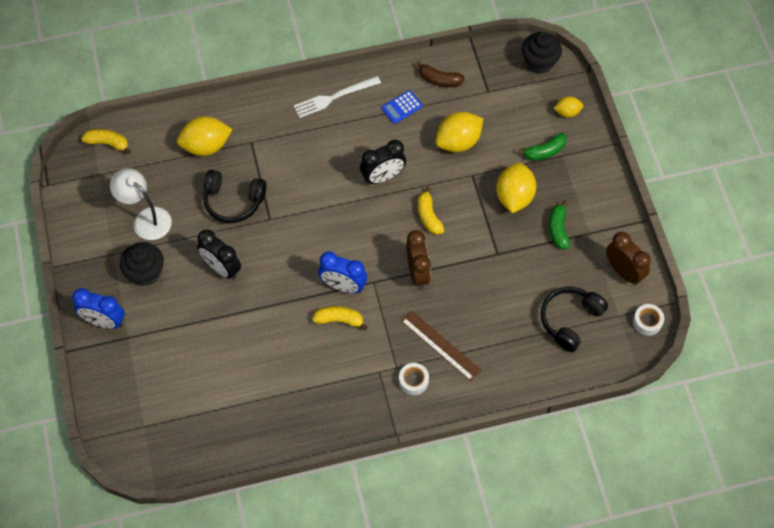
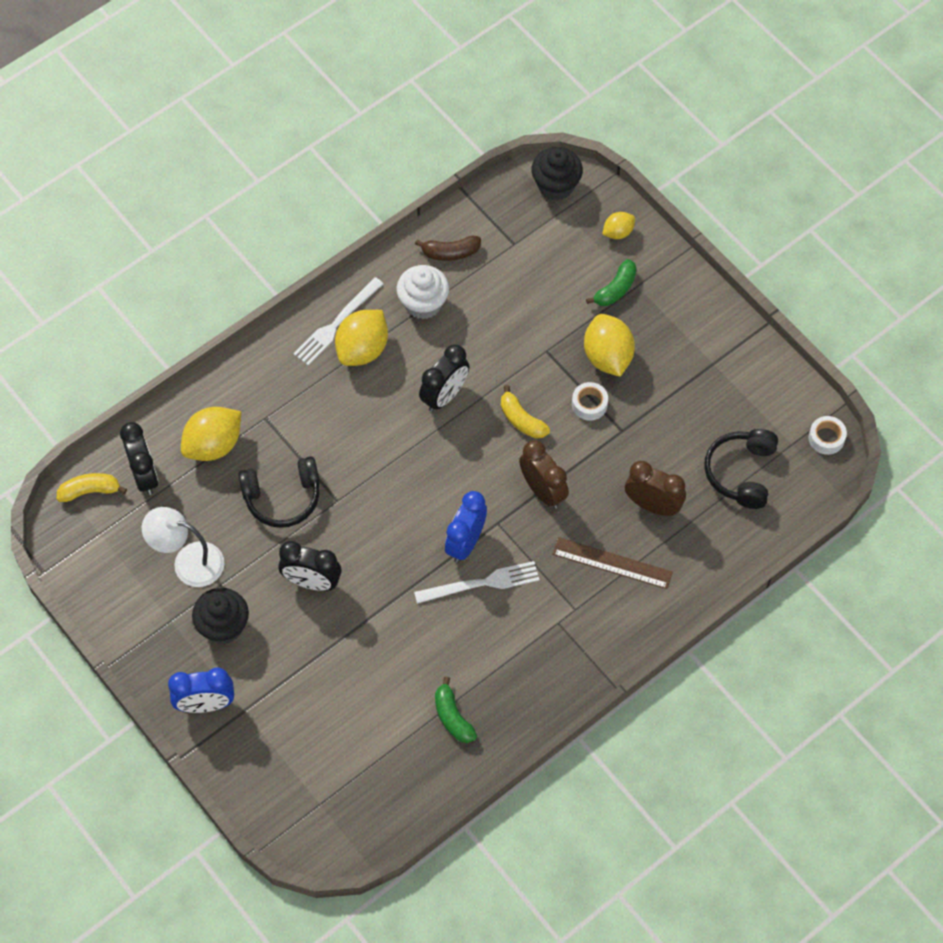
camera: 25 degrees left, 0 degrees up
yellow banana [312,306,368,330] -> white fork [414,561,539,604]
blue clock [318,252,367,293] -> blue clock turned 120 degrees clockwise [445,491,487,563]
blue calculator [381,90,423,124] -> white cupcake [397,265,449,319]
white tape [399,363,429,395] -> white tape moved to [572,382,608,421]
yellow lemon [436,112,484,152] -> yellow lemon moved to [335,310,388,366]
green banana [549,200,570,249] -> green banana moved to [435,676,477,743]
brown clock [606,232,651,285] -> brown clock moved to [625,461,686,516]
none -> black clock [120,422,158,495]

